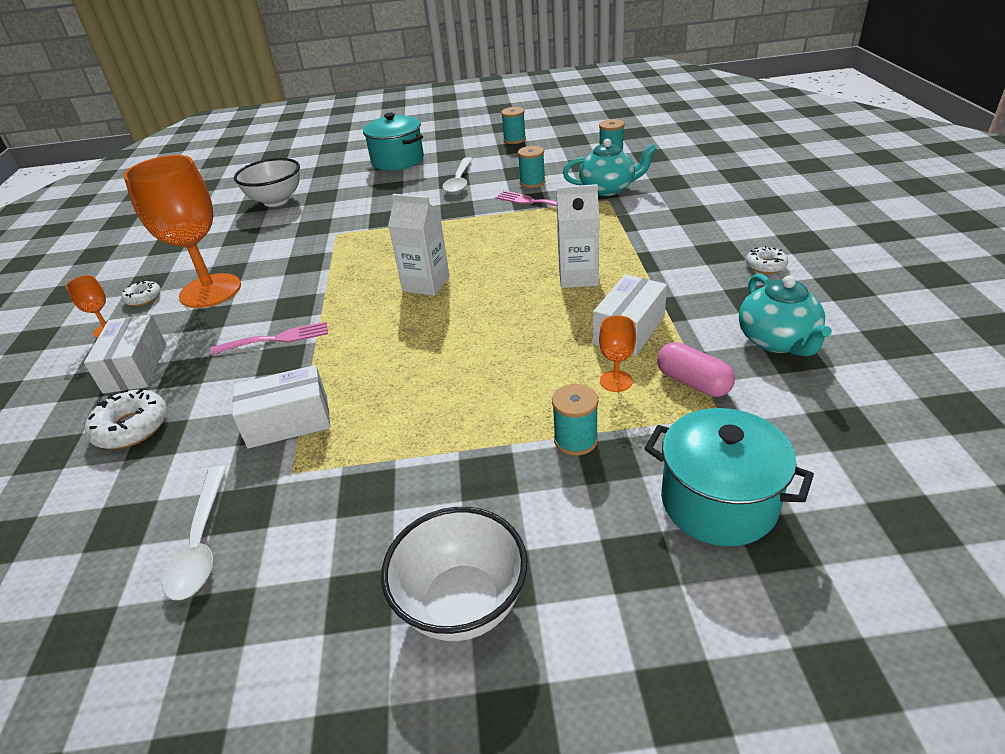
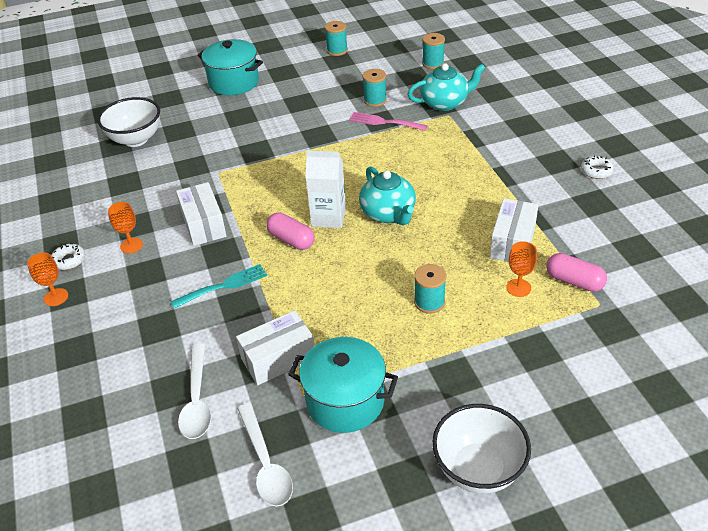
camera: 15 degrees left, 5 degrees up
white box [84,314,167,394] -> white box moved to [176,182,227,246]
white donut [85,389,168,449] -> none
orange goblet [124,155,241,308] -> orange goblet [108,202,143,254], size x0.41
pink fork [210,321,328,355] -> turquoise fork [171,264,267,309]
white spoon [443,157,472,194] -> white spoon moved to [178,344,211,439]
turquoise spool [552,384,599,456] -> turquoise spool moved to [414,264,446,314]
white carton [557,184,599,288] -> none
turquoise pot [644,408,814,546] -> turquoise pot moved to [288,337,398,433]
turquoise teapot [739,274,832,357] -> turquoise teapot moved to [359,166,416,225]
none -> pink capsule [266,212,315,250]

